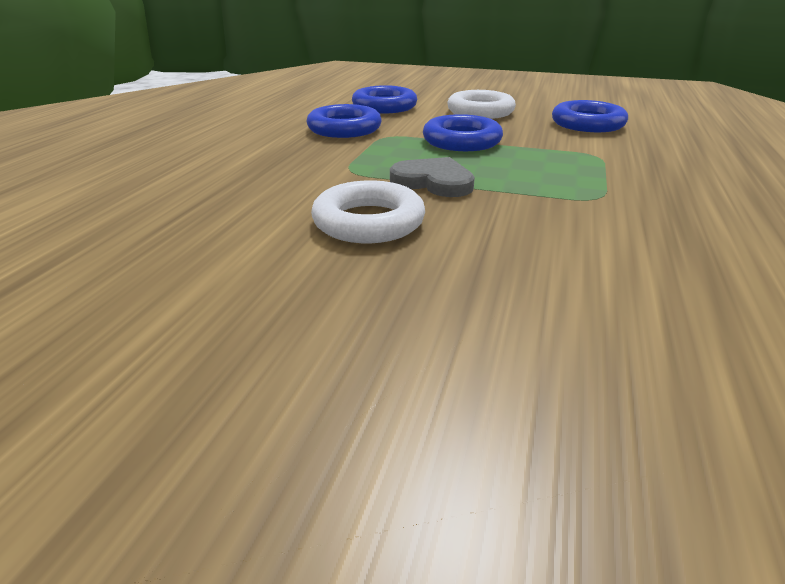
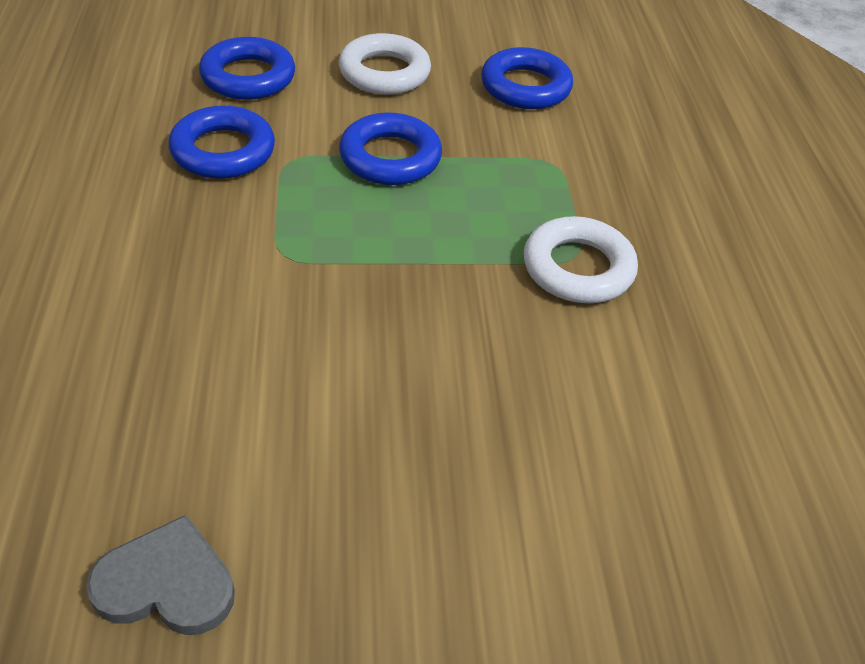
camera: 25 degrees left, 15 degrees up
white ring [311,180,425,243] -> white ring moved to [524,216,638,303]
grey heart [390,157,475,197] -> grey heart moved to [86,515,235,635]

